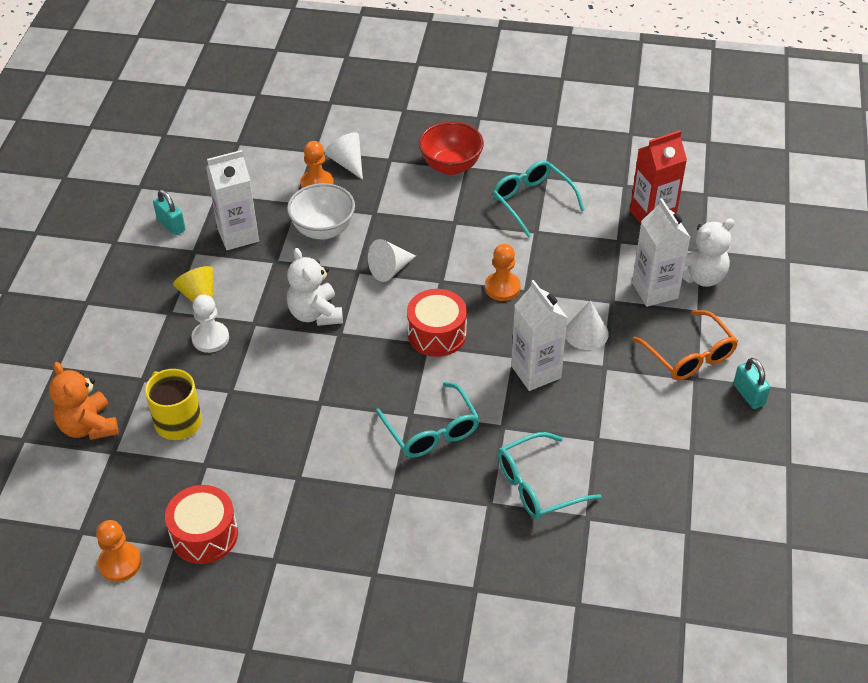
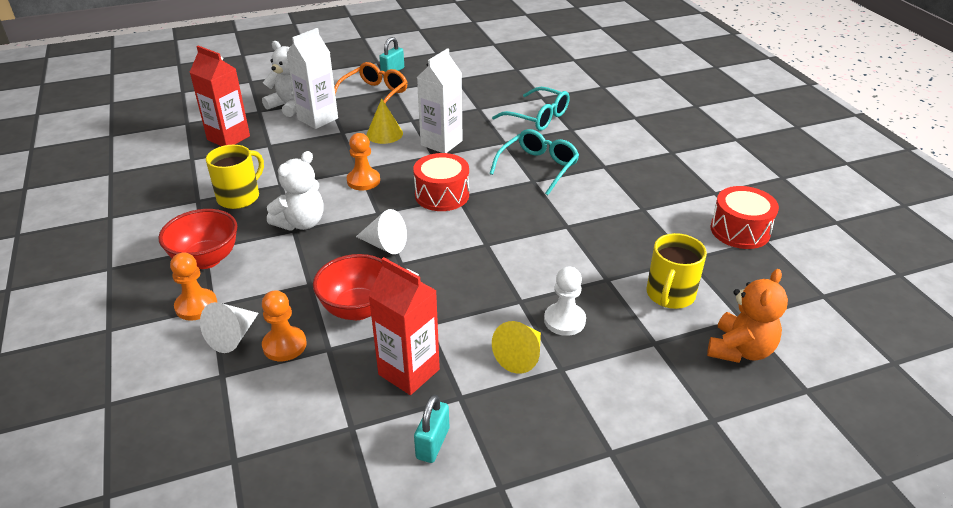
camera: 120 degrees left, 10 degrees down
orange pawn [96,520,142,582] -> orange pawn moved to [170,253,217,321]
white carton [206,150,259,250] -> red carton [368,257,440,395]
white bowl [287,183,355,240] -> red bowl [313,254,382,320]
white teddy bear [287,248,343,326] -> white teddy bear moved to [267,151,324,231]
turquoise glasses [493,160,585,238] -> yellow mug [206,145,264,209]
white cone [565,300,609,350] -> yellow cone [366,99,403,144]

